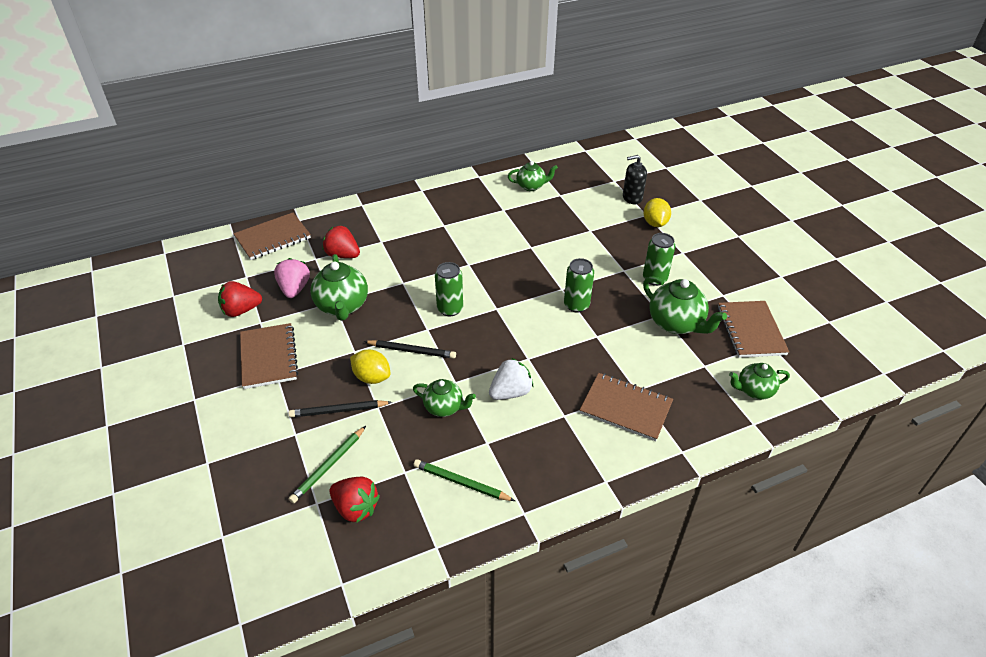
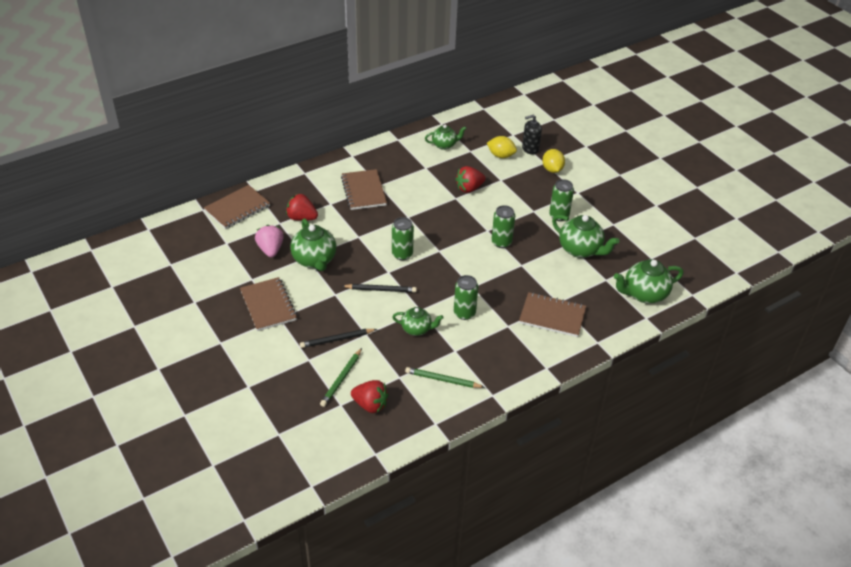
camera: 10 degrees left, 0 degrees up
red strawberry [218,281,262,317] -> red strawberry moved to [456,166,486,193]
yellow lemon [350,350,391,384] -> yellow lemon moved to [487,136,517,158]
white strawberry [489,358,533,400] -> green can [454,275,478,320]
brown notebook [718,301,789,358] -> brown notebook moved to [341,169,387,210]
green teapot [729,363,790,400] -> green teapot [614,259,683,304], size x1.60

